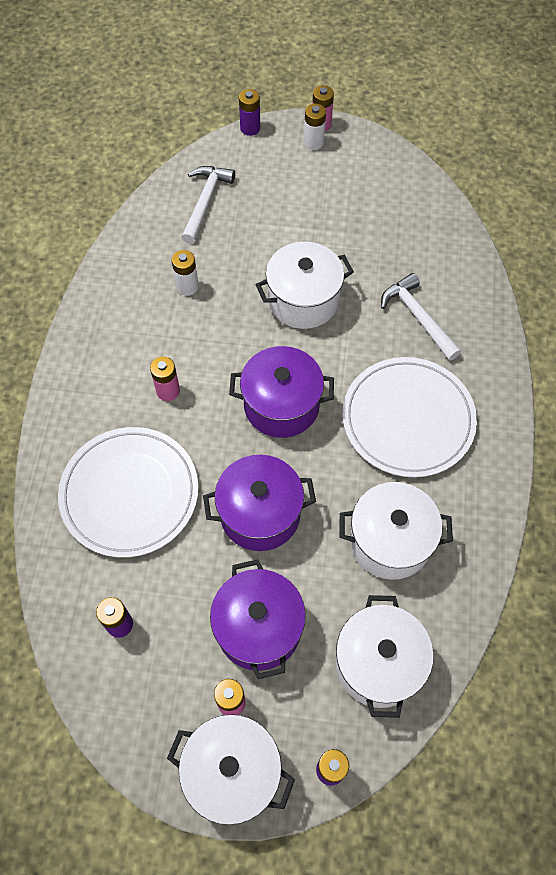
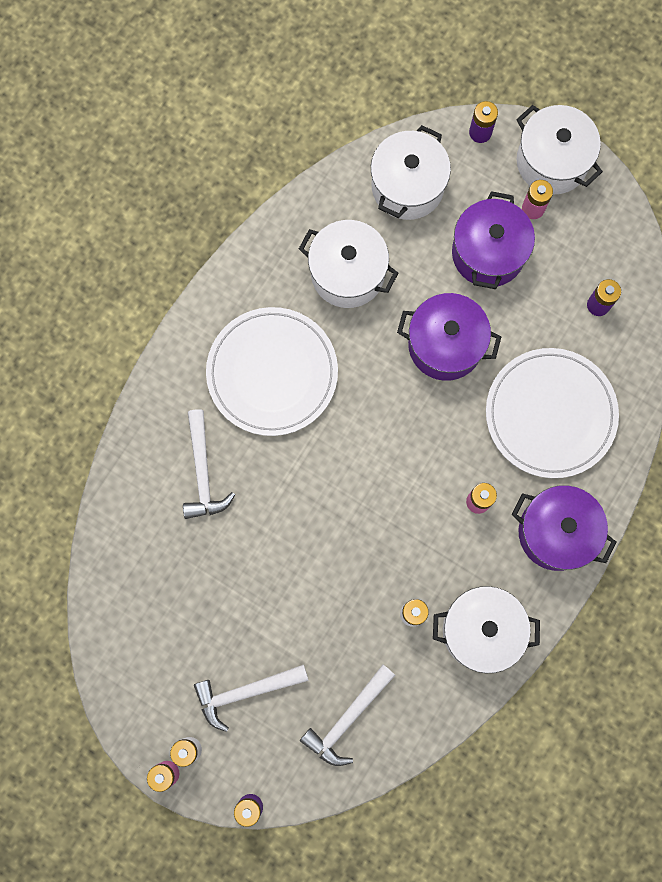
camera: 155 degrees left, 15 degrees up
purple pot [229,346,334,438] -> purple pot moved to [512,485,616,571]
white pot [256,242,354,329] -> white pot moved to [433,586,540,673]
none -> white hammer [194,665,309,732]

